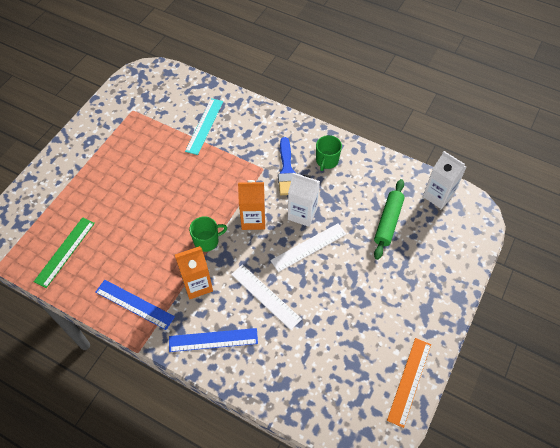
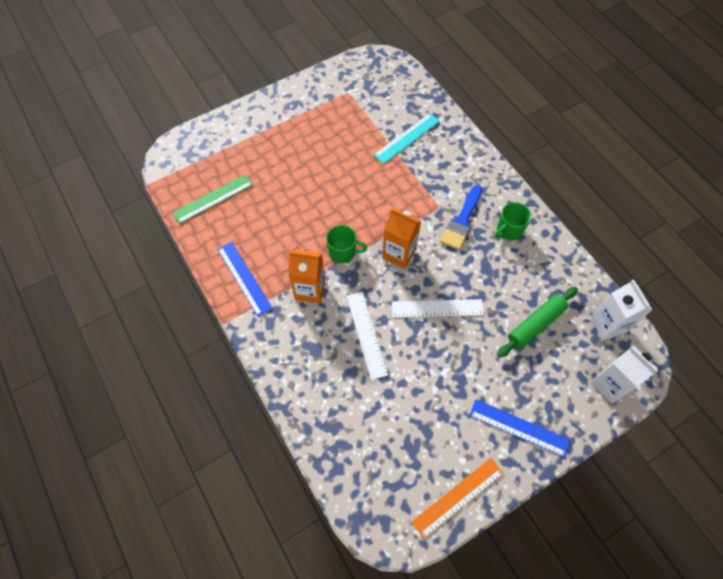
camera: 30 degrees right, 5 degrees up
blue ruler [169,328,258,352] -> blue ruler moved to [469,399,570,457]
white carton [288,173,320,227] -> white carton moved to [591,345,658,404]

